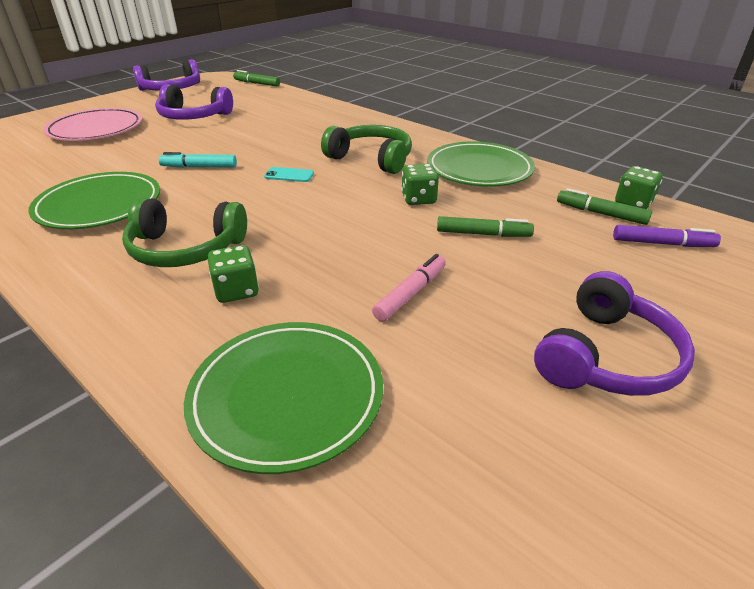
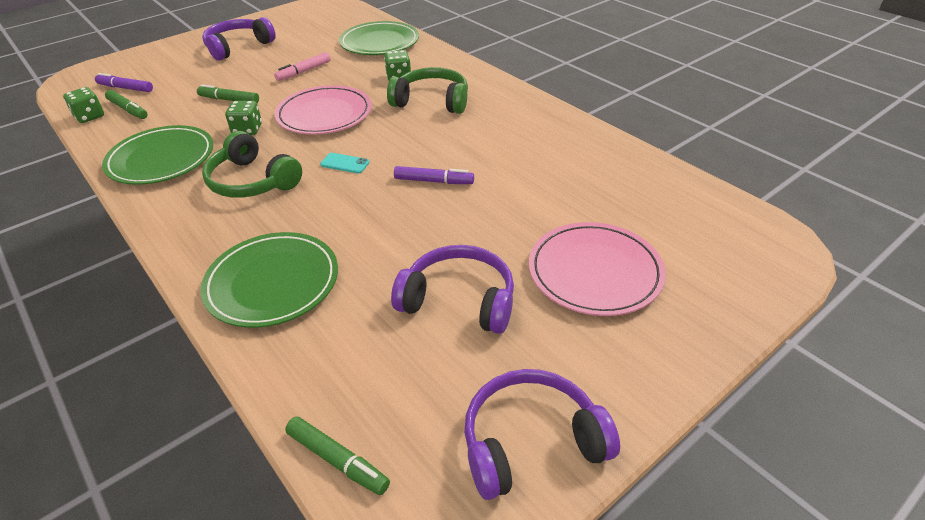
camera: 170 degrees left, 5 degrees up
green plate [28,172,160,229] -> green plate moved to [201,232,338,328]
turquoise marker [159,152,237,168] -> purple marker [394,166,474,184]
none -> pink plate [275,85,372,135]

